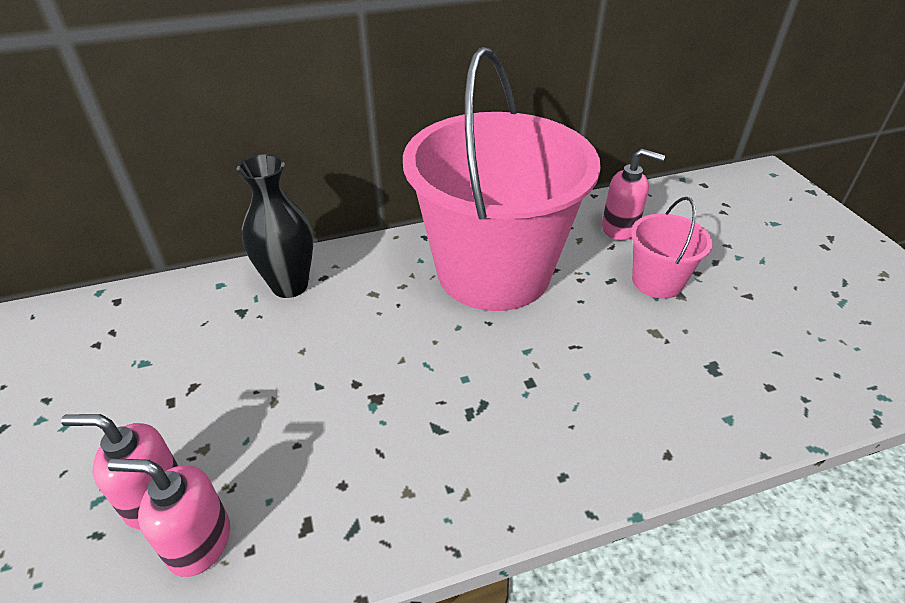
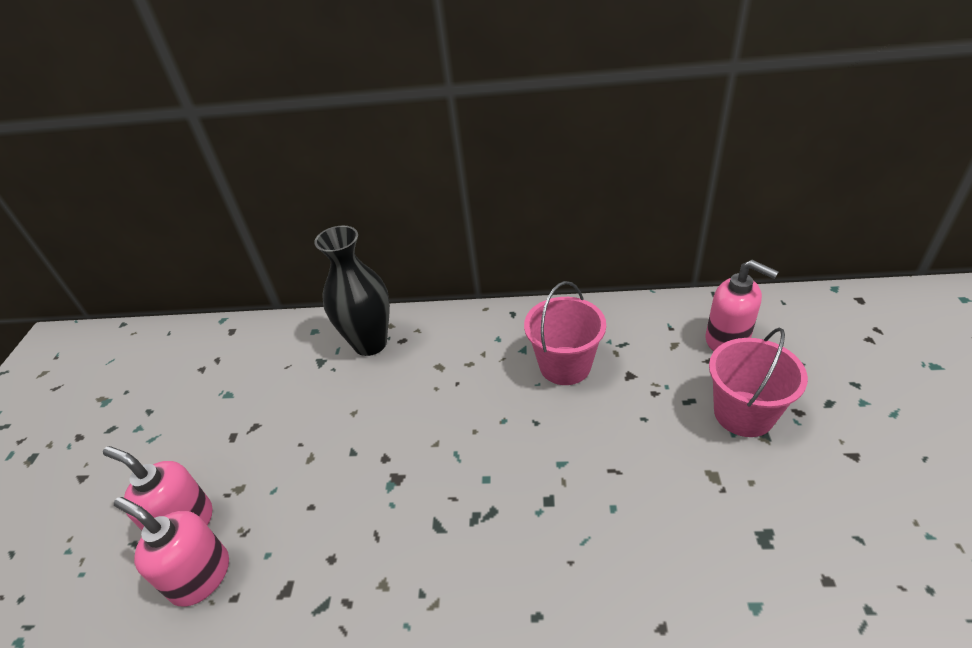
camera: 25 degrees right, 0 degrees up
pink bucket [403,47,601,311] -> pink bucket [524,281,606,385], size x0.43

